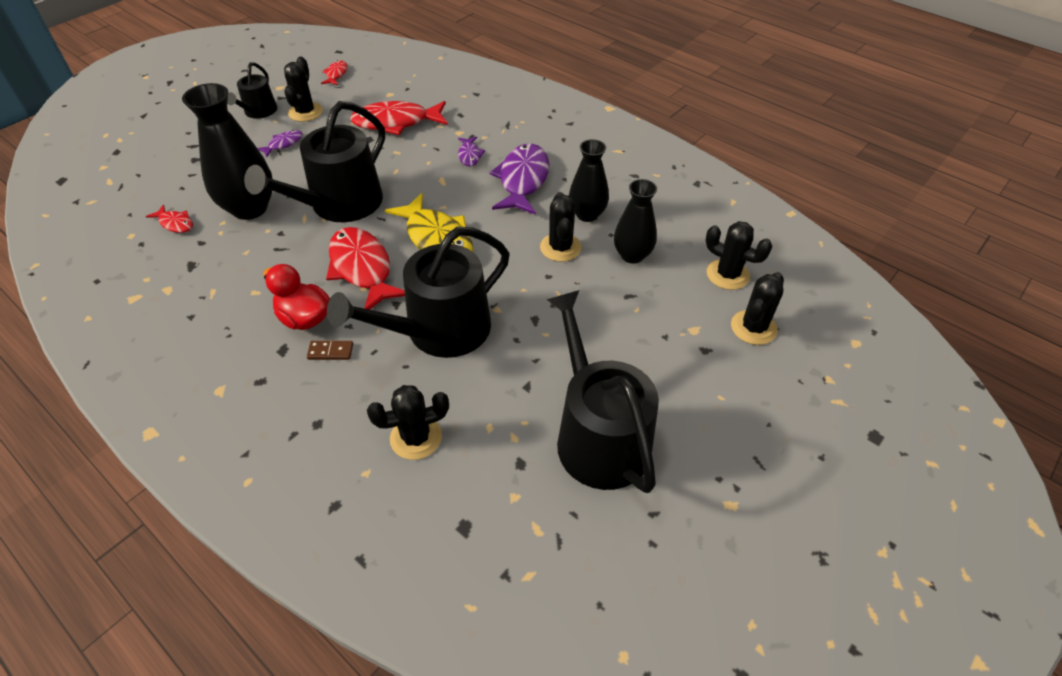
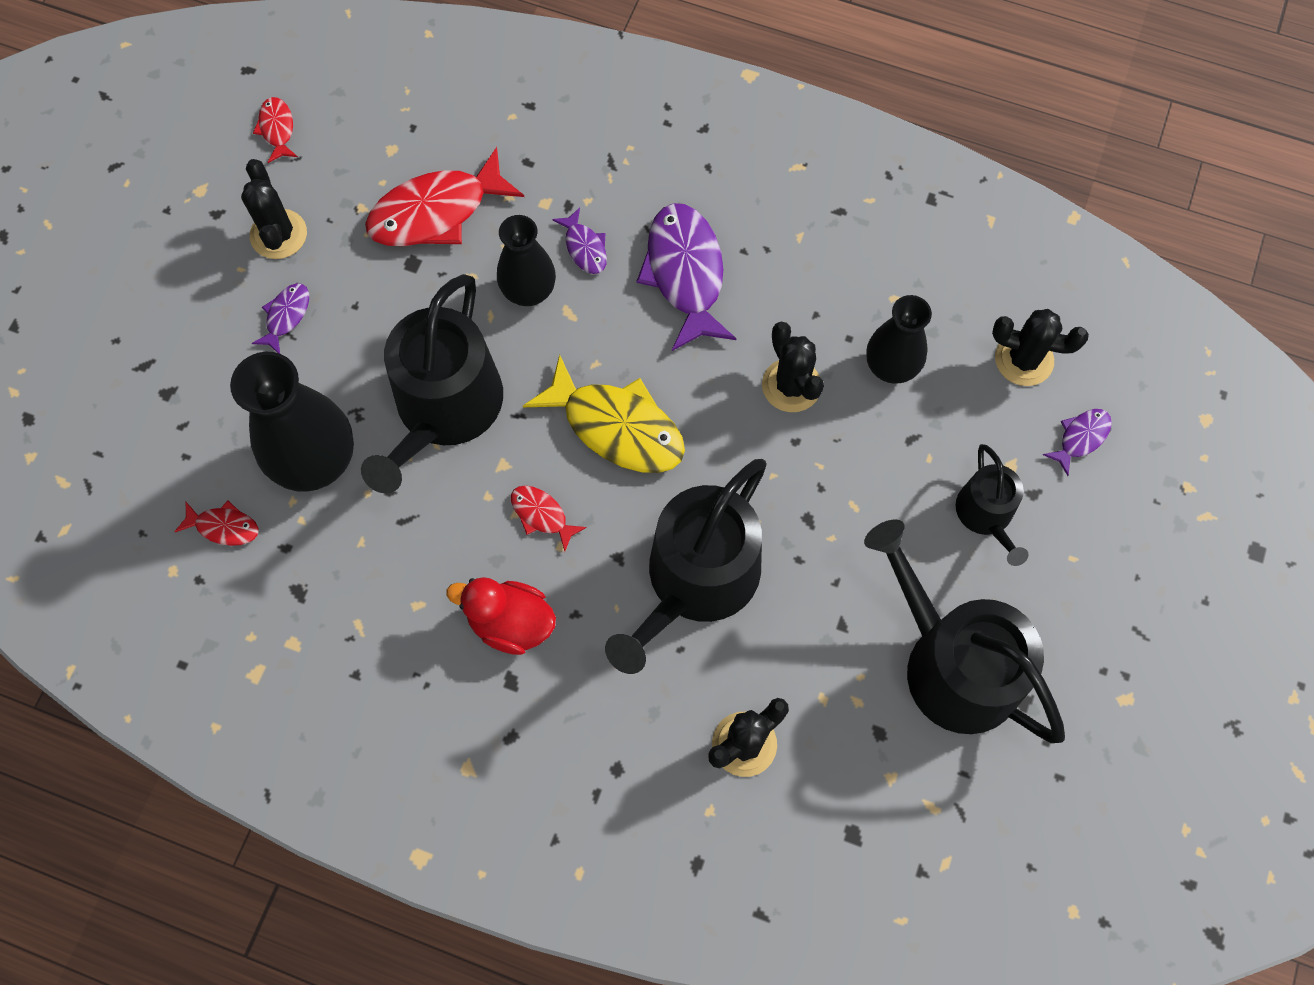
camera: 20 degrees left, 20 degrees up
black watering can [227,62,277,119] -> black watering can moved to [956,444,1028,566]
brown domino [307,341,353,360] -> none
red fish [326,227,405,310] -> red fish [511,485,587,551], size x0.48
black vase [569,139,609,222] -> black vase moved to [497,215,556,306]
black cactus [731,272,784,345] -> purple fish [1043,409,1112,476]

